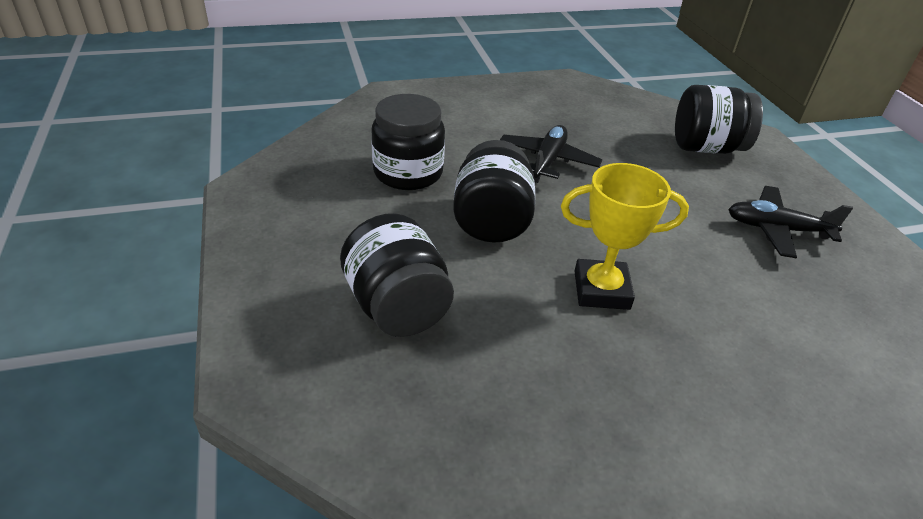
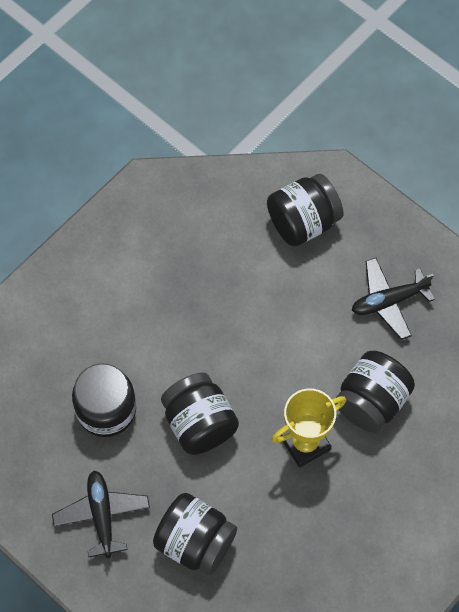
camera: 30 degrees left, 25 degrees up
black plane [500,125,602,183] -> black plane moved to [52,471,150,558]
none -> black jar [335,351,415,433]

